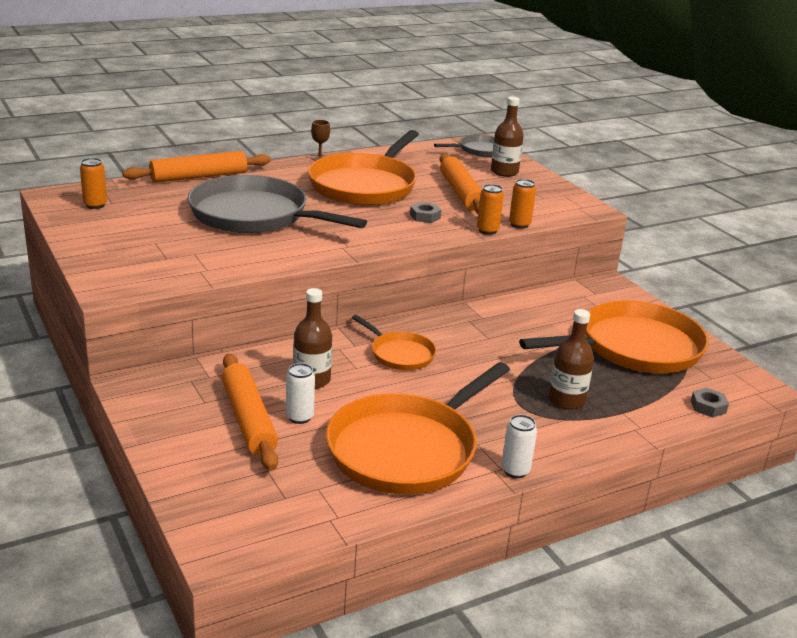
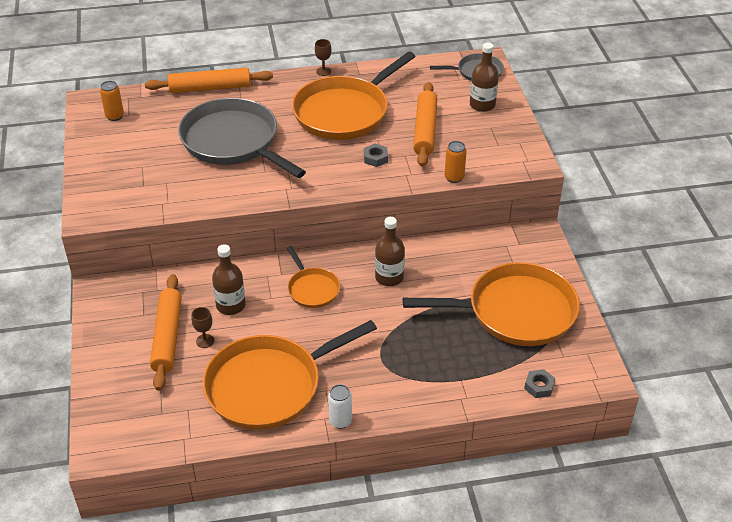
camera: 20 degrees right, 15 degrees up
white can [286,363,315,424] -> brown goblet [191,307,215,348]
orange can [477,184,504,235] -> none
brown bottle [549,309,594,410] -> brown bottle moved to [375,217,405,286]

